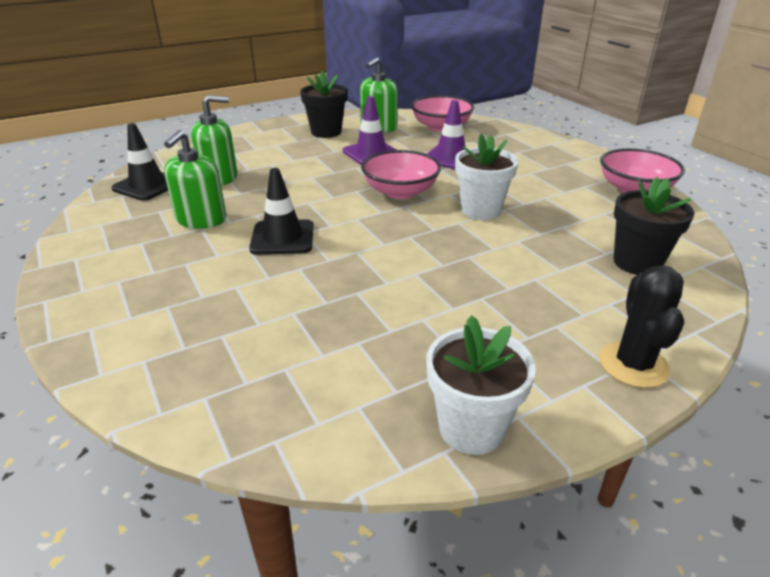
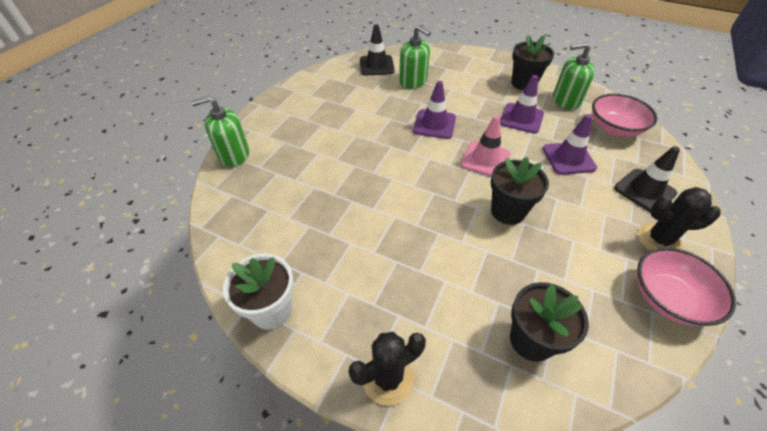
camera: 55 degrees right, 15 degrees up
green soap dispenser [164,130,226,229] -> green soap dispenser moved to [191,96,249,167]
black traffic cone [249,168,314,255] -> black traffic cone moved to [614,146,680,213]
pink bowl [361,150,441,199] -> pink traffic cone [461,115,511,177]
white flower pot [455,133,518,220] -> black flower pot [491,157,549,225]
none -> purple traffic cone [413,81,456,139]
none -> black cactus [638,187,721,250]

